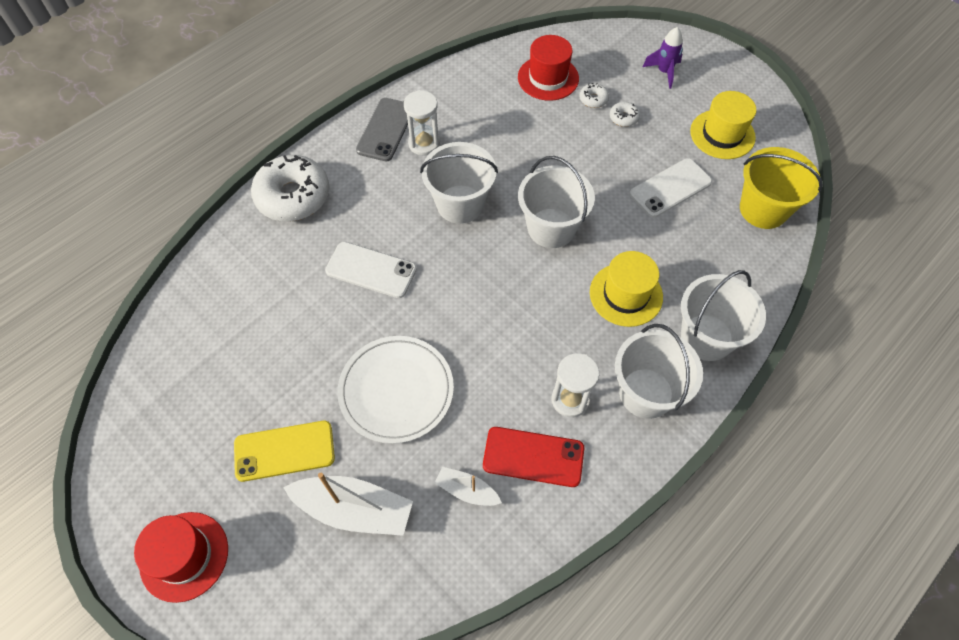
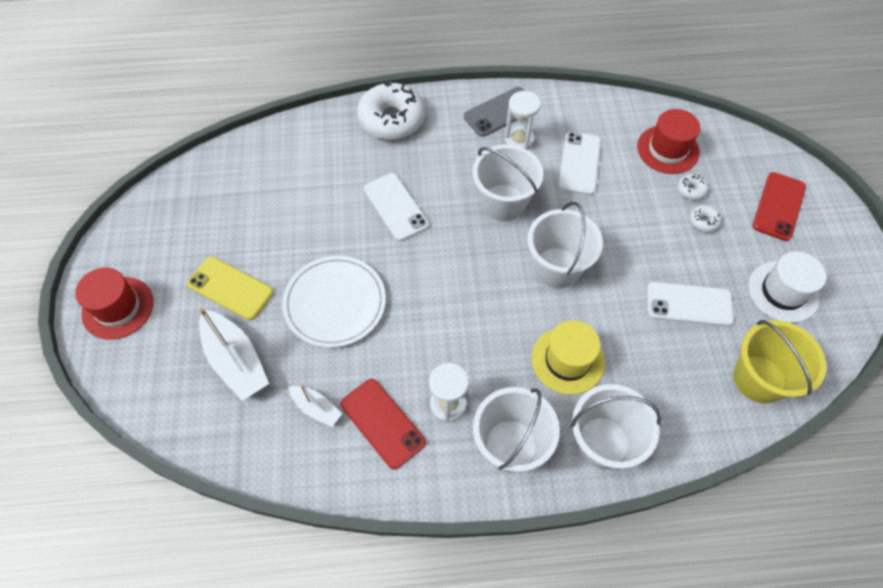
camera: 40 degrees right, 0 degrees up
white boat [435,467,502,506] -> white boat turned 150 degrees clockwise [289,385,342,427]
purple rocket [643,27,683,89] -> red phone [753,172,806,241]
yellow hat [690,91,756,159] -> white hat [748,251,827,323]
none -> white phone [558,132,601,195]

